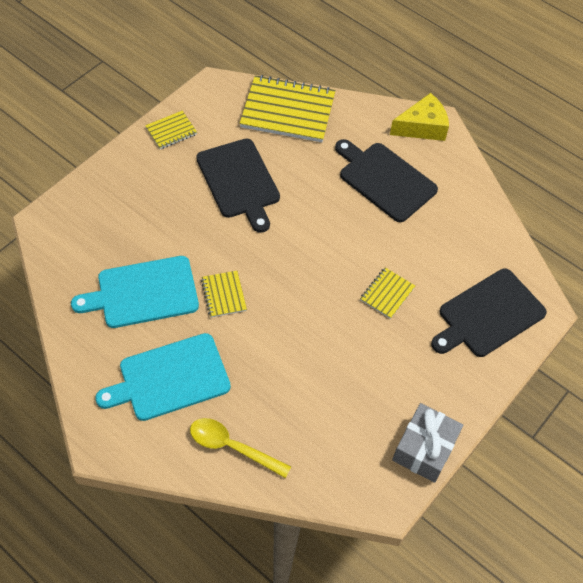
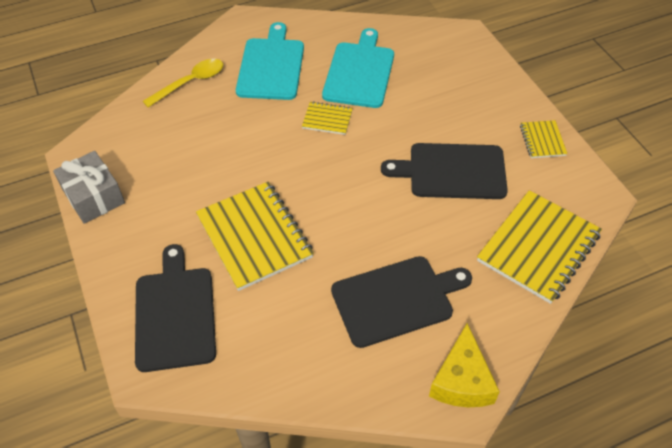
camera: 120 degrees right, 5 degrees down
yellow notebook [360,267,415,319] -> yellow notebook [196,182,314,291], size x2.06

